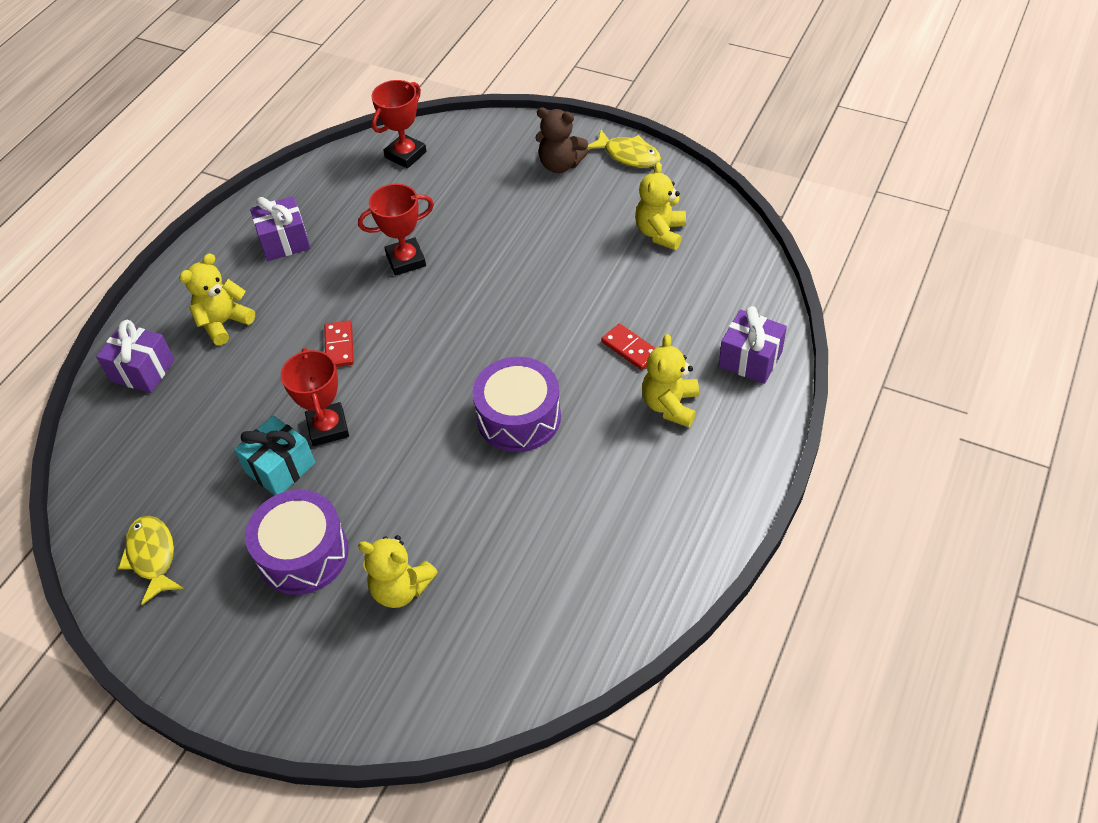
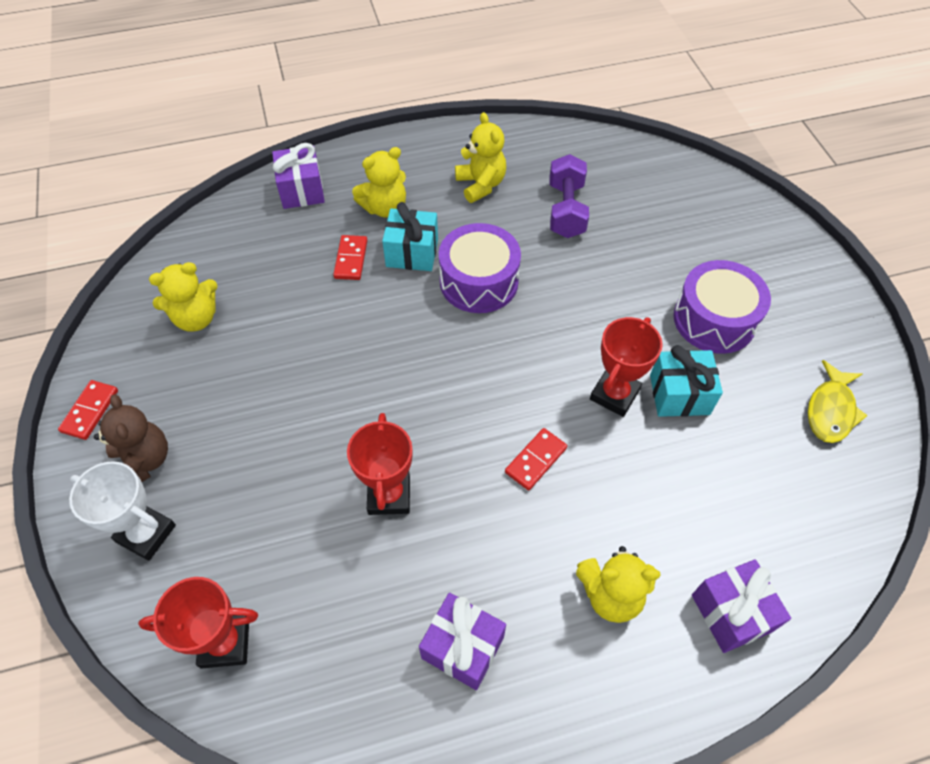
camera: 135 degrees left, 5 degrees up
red trophy [358,184,434,276] -> red trophy turned 60 degrees clockwise [347,413,413,515]
yellow teddy bear [358,535,438,608] -> yellow teddy bear moved to [455,112,506,203]
yellow fish [587,130,661,168] -> red domino [58,380,118,440]
none -> white trophy [69,461,176,561]
none -> turquoise gift [382,202,438,271]
none -> purple dumbbell [549,154,589,238]

